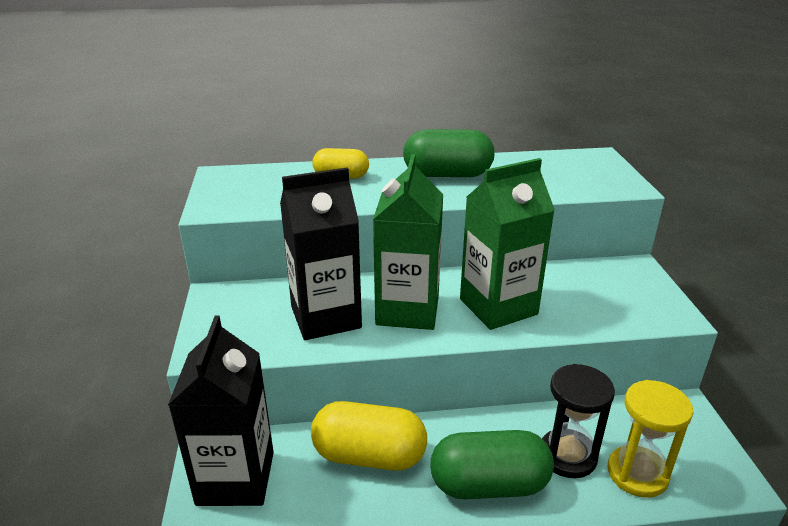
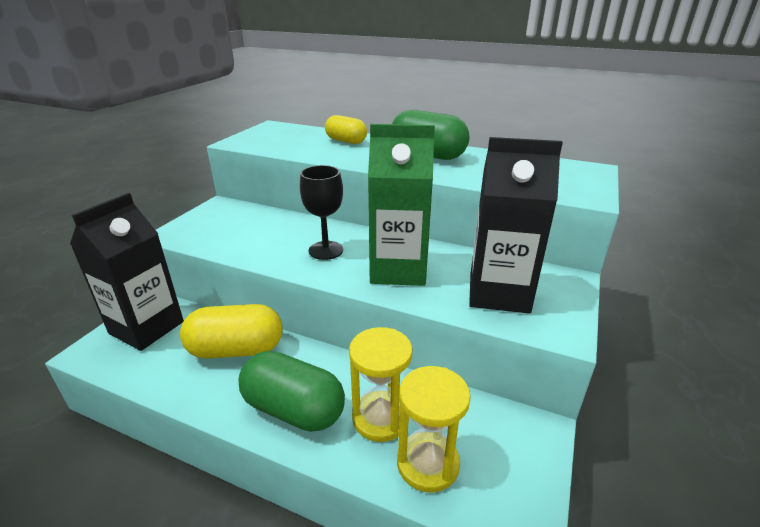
camera: 30 degrees right, 0 degrees up
black carton [280,167,362,340] -> black carton moved to [469,137,563,314]
yellow capsule [311,401,427,471] -> yellow capsule turned 45 degrees counterclockwise [180,304,283,358]
green carton [373,154,443,330] -> black goblet [300,165,343,260]
black hourglass [542,364,615,478] -> yellow hourglass [349,327,412,442]

